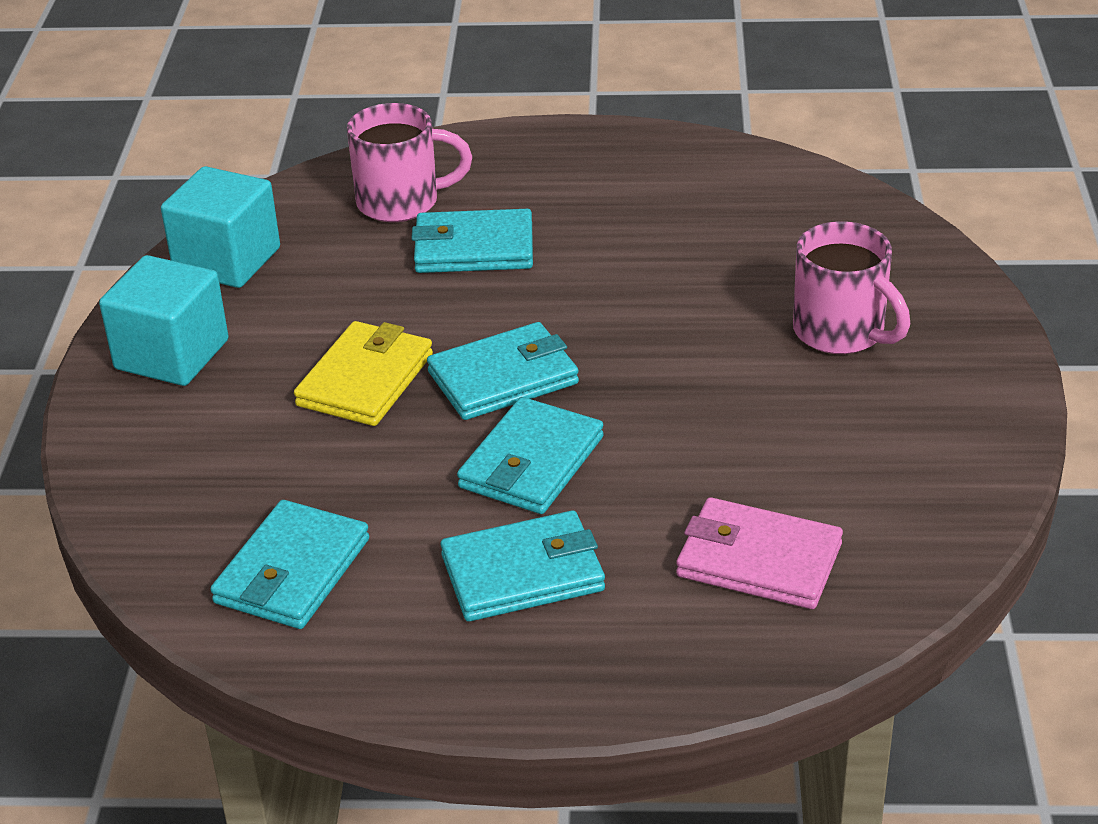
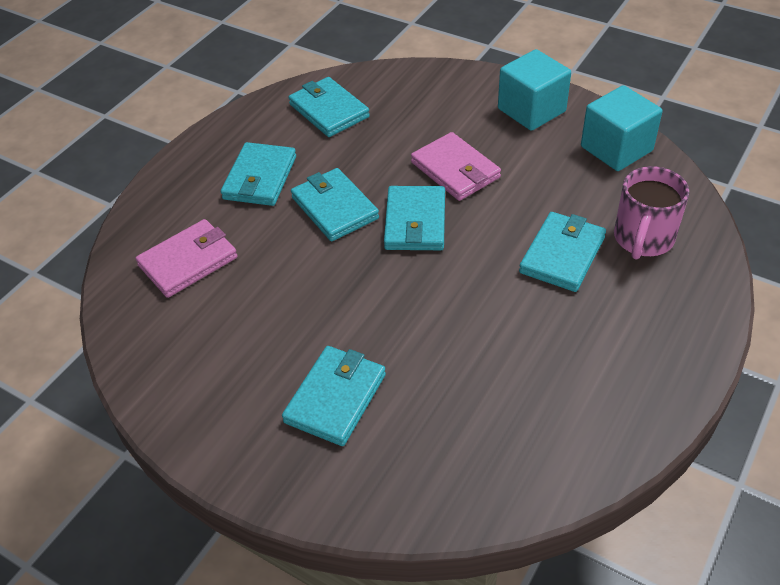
camera: 120 degrees right, 10 degrees up
yellow wallet [294,321,433,426] -> pink wallet [411,132,501,201]
pink mug [793,221,910,354] -> turquoise wallet [282,346,386,446]

